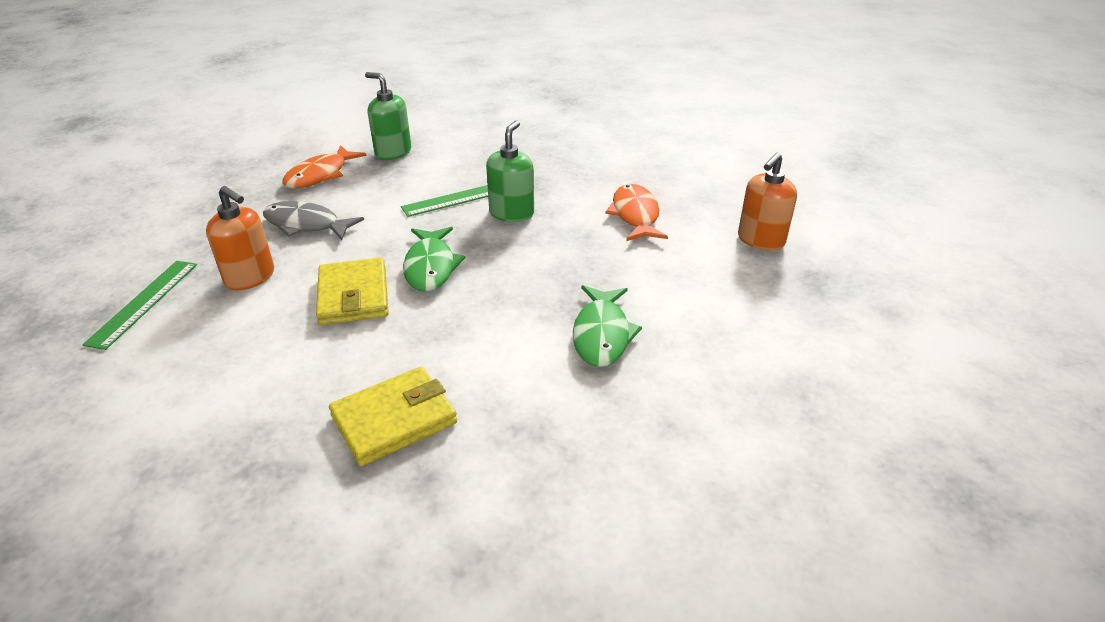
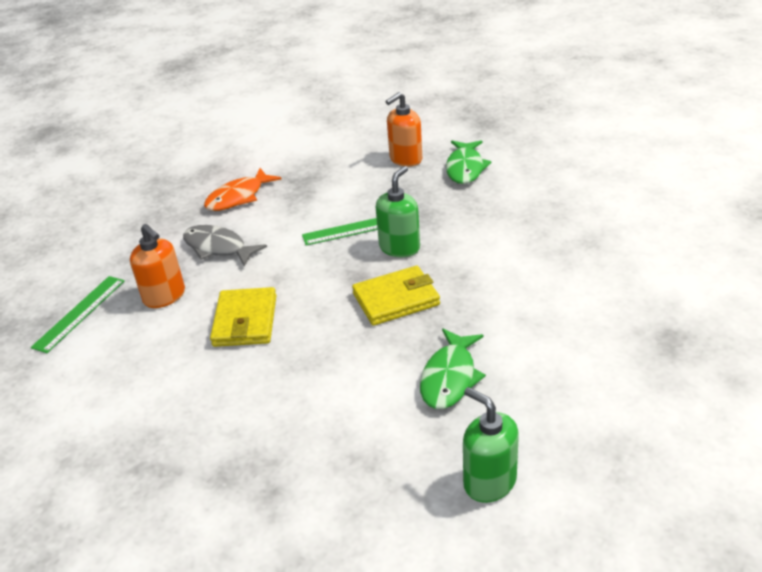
camera: 15 degrees right, 0 degrees up
yellow wallet [329,367,457,466] -> yellow wallet moved to [352,266,440,326]
green soap dispenser [365,72,411,160] -> green soap dispenser moved to [463,387,519,503]
green fish [403,227,465,292] -> green fish moved to [446,140,492,184]
orange fish [605,184,668,241] -> none
orange soap dispenser [738,153,797,251] -> orange soap dispenser moved to [386,92,422,167]

